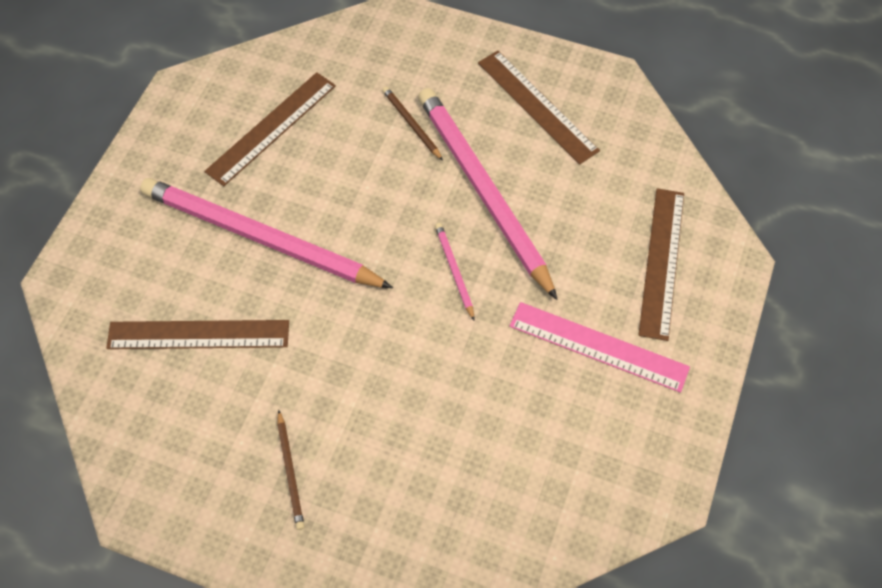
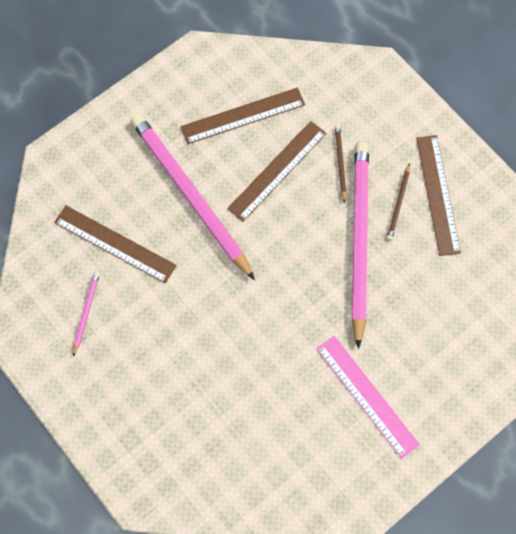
camera: 30 degrees right, 10 degrees up
brown pencil [277,410,305,530] -> brown pencil moved to [387,163,410,241]
pink pencil [435,223,474,320] -> pink pencil moved to [73,272,100,357]
brown ruler [638,189,684,341] -> brown ruler moved to [227,121,327,222]

